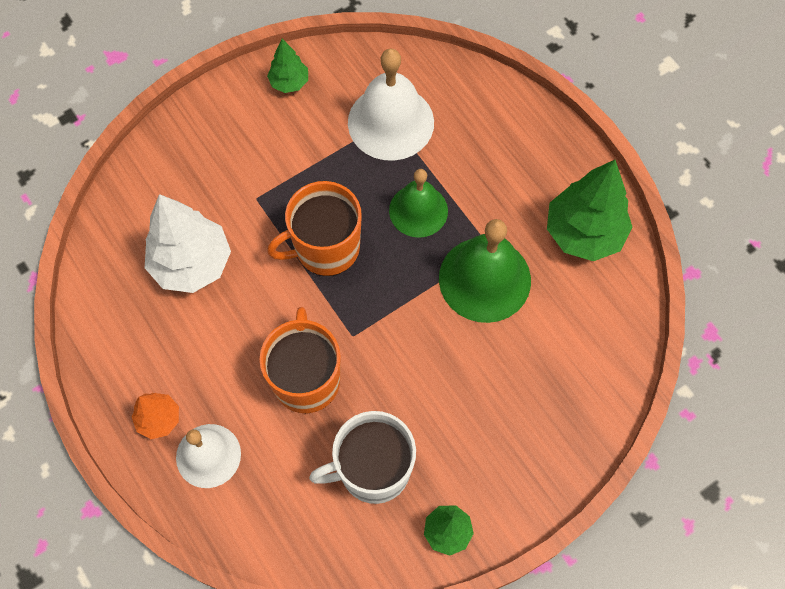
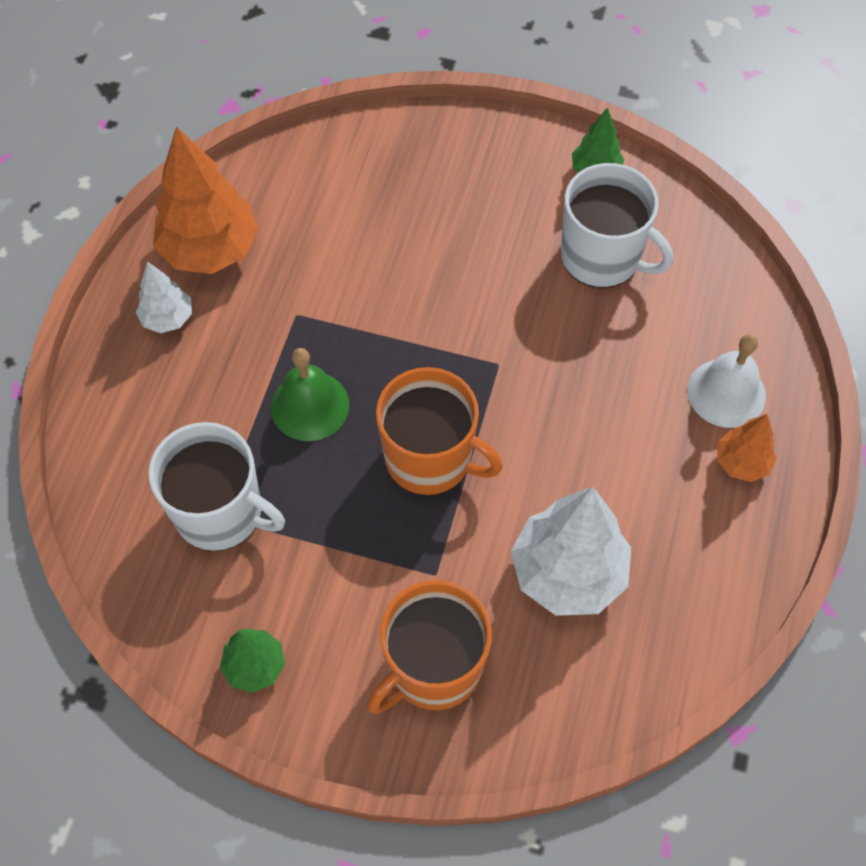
camera: 130 degrees left, 5 degrees down
orange mug [259,307,341,414] -> orange mug moved to [367,580,492,714]
white bell [348,48,434,161] -> white mug [149,422,285,551]
green bell [439,219,531,323] -> none
green tree [547,160,633,261] -> orange tree [153,126,259,274]
none -> white tree [136,262,192,333]

